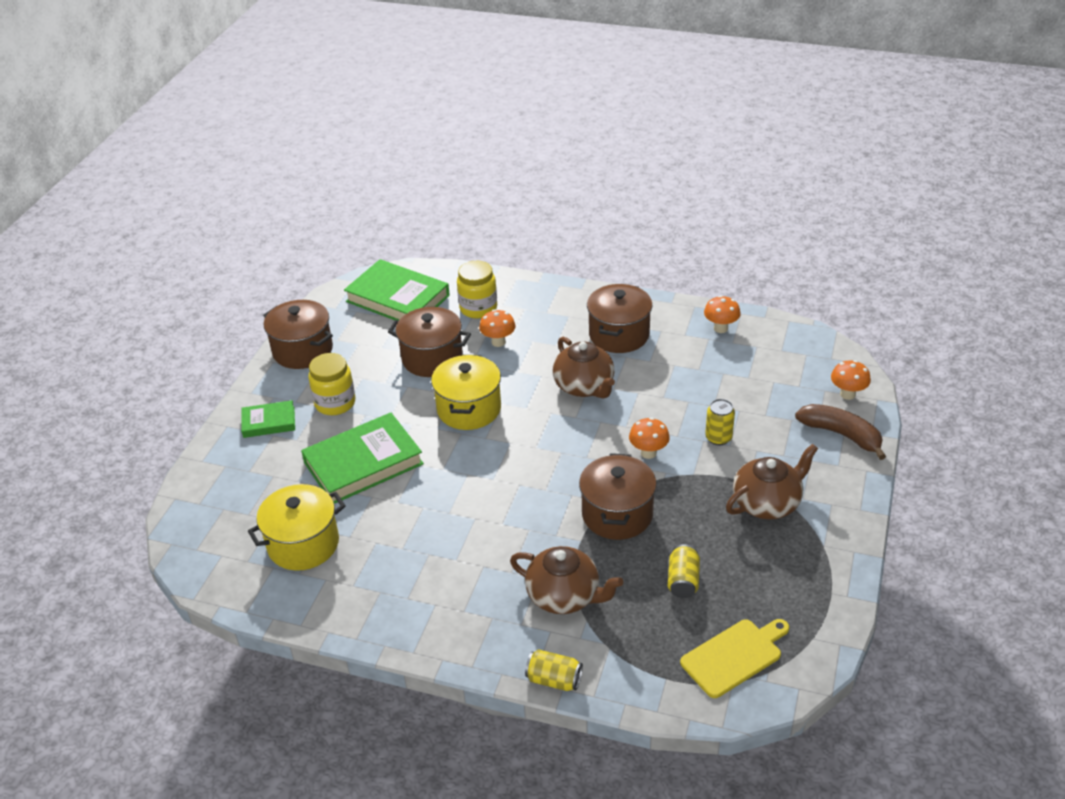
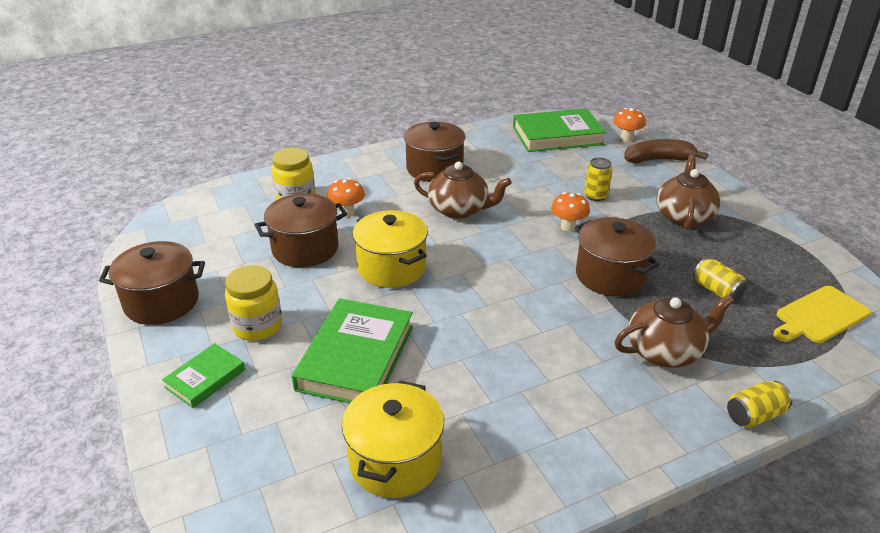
camera: 45 degrees left, 5 degrees down
green book [344,259,450,320] -> green book moved to [513,108,606,152]
yellow cutting board [680,619,789,698] -> yellow cutting board turned 135 degrees counterclockwise [773,286,871,343]
orange mushroom [704,295,741,333] -> none

